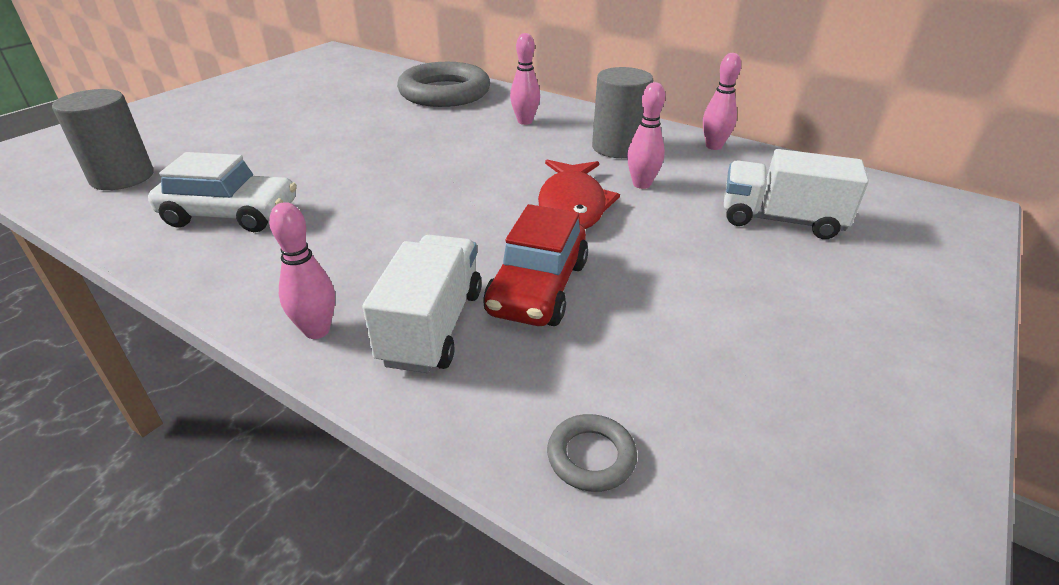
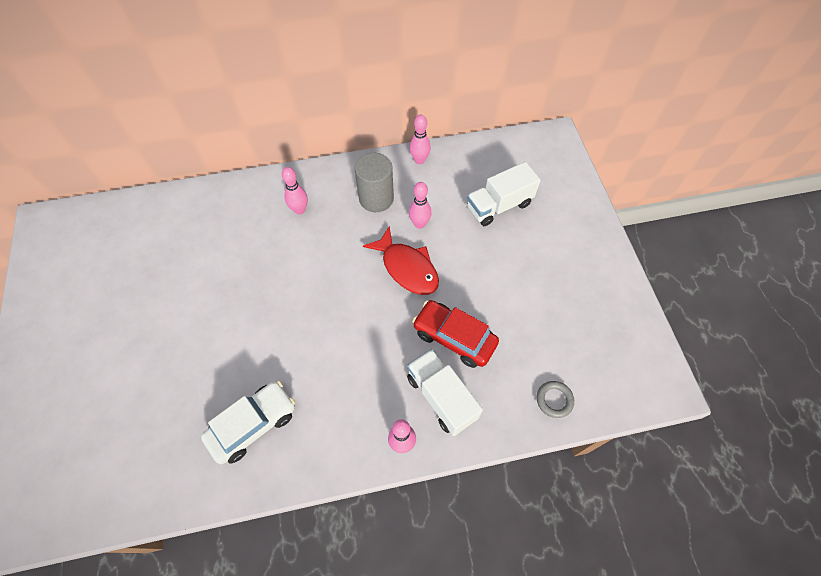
camera: 45 degrees left, 25 degrees up
grey cylinder [52,89,154,190] -> none
grey ring [397,62,490,107] -> none
red car [483,204,588,326] -> red car turned 150 degrees clockwise [412,300,499,368]

